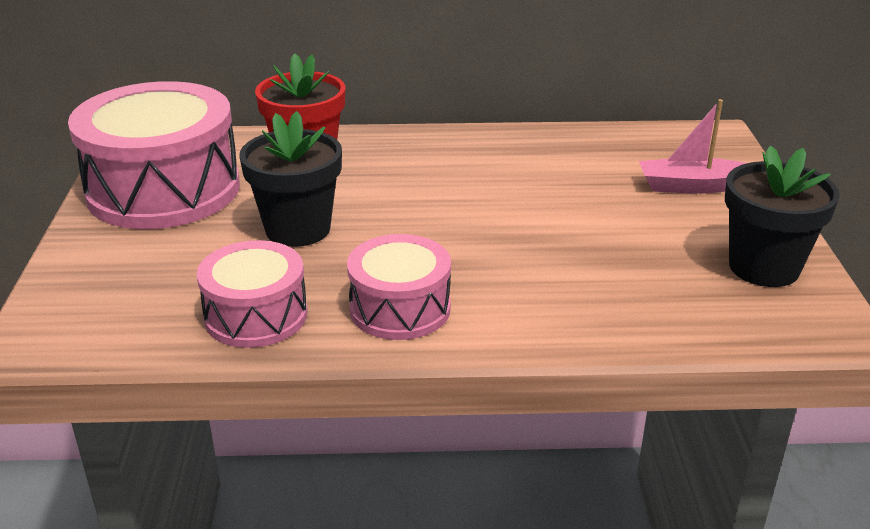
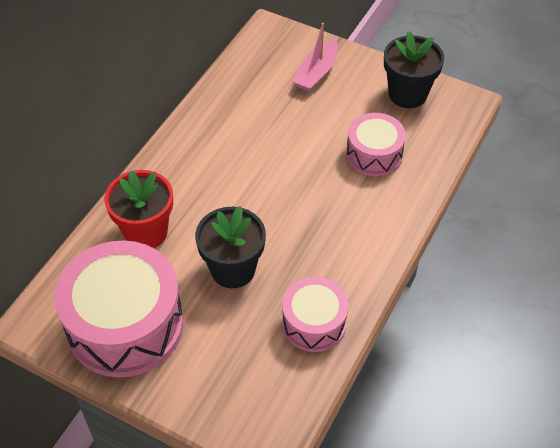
camera: 60 degrees left, 20 degrees up
pink drum [347,234,451,340] -> pink drum moved to [346,113,406,177]

